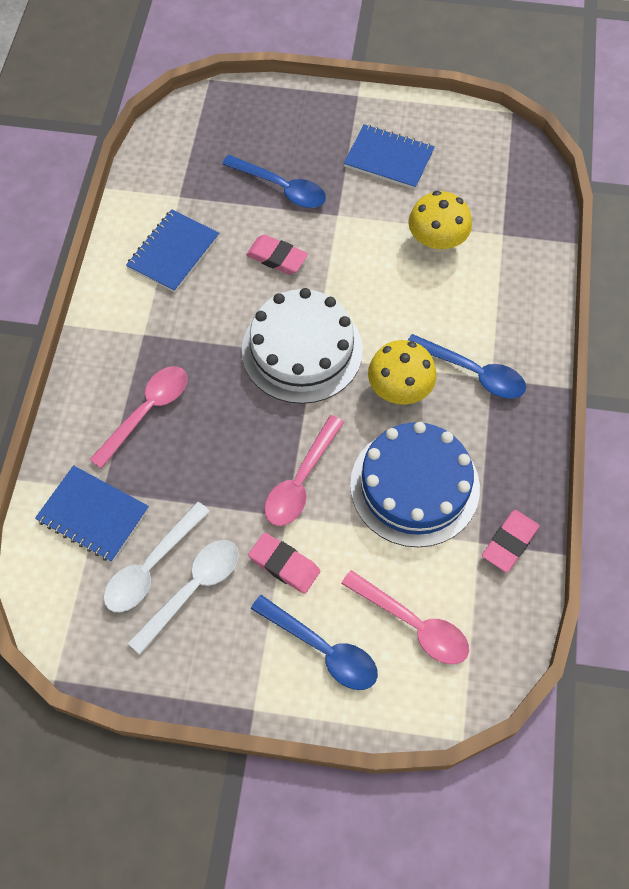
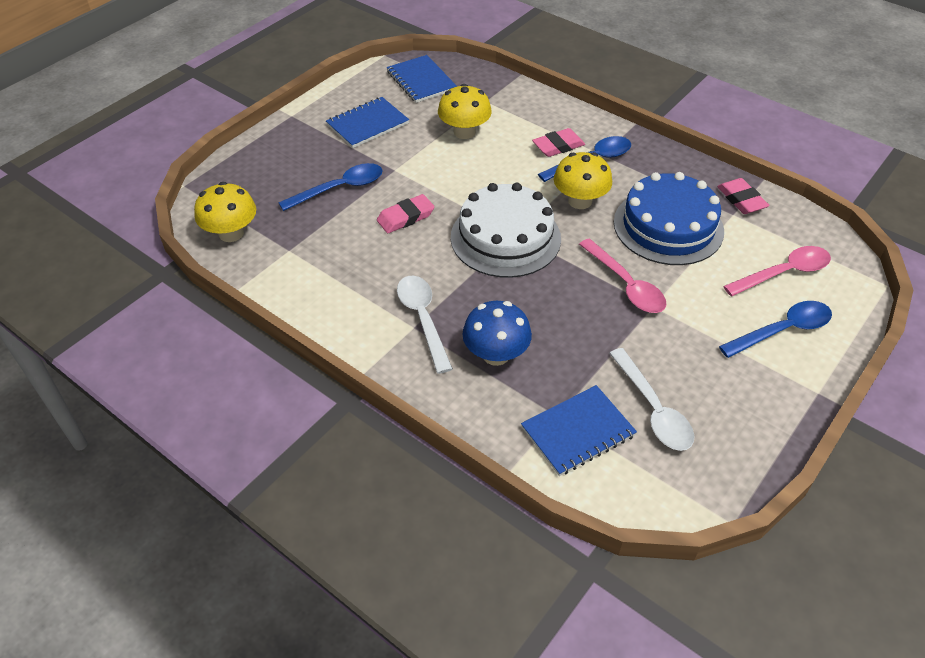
camera: 60 degrees left, 15 degrees down
pink spoon [89,366,188,469] -> blue mushroom [462,301,532,366]
blue notebook [126,209,219,292] -> blue notebook moved to [387,55,457,103]
white spoon [128,540,239,654] -> white spoon moved to [397,276,453,374]
pink eraser [248,533,320,594] -> pink eraser moved to [532,128,585,157]
none -> yellow mushroom [194,182,256,242]

